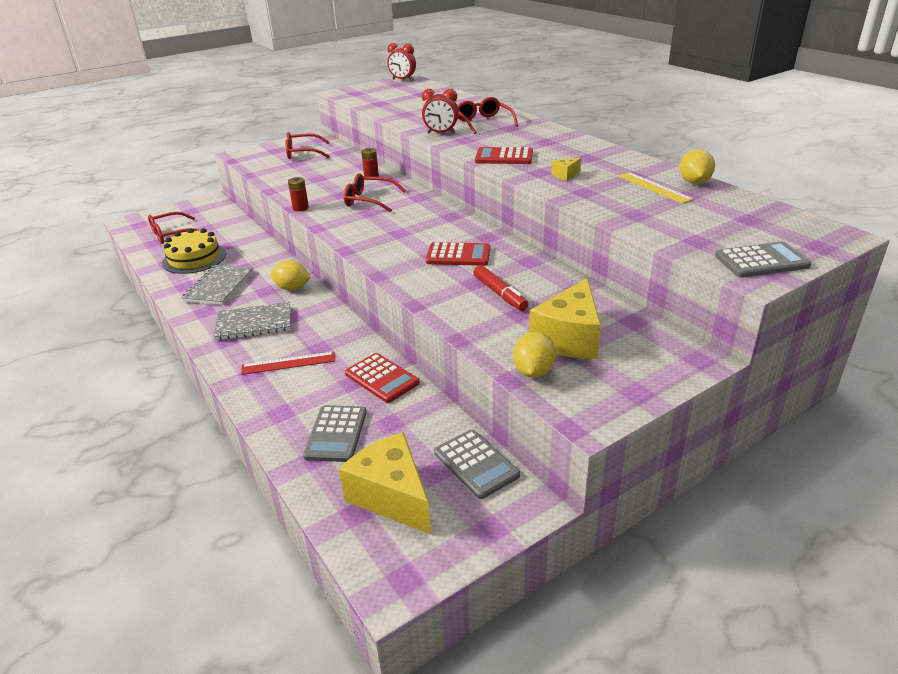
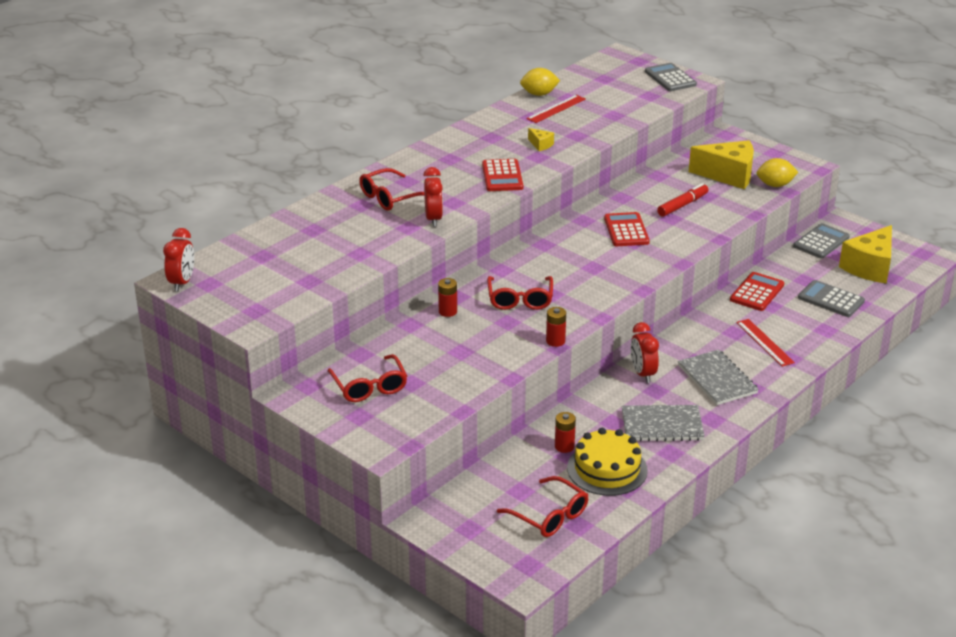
camera: 105 degrees left, 0 degrees up
yellow lemon [270,260,311,290] -> red clock [631,322,659,383]
grey calculator [303,405,367,462] -> grey calculator turned 135 degrees counterclockwise [798,280,865,317]
yellow ruler [618,172,694,204] -> red ruler [526,95,586,123]
none -> red battery [555,412,576,453]

